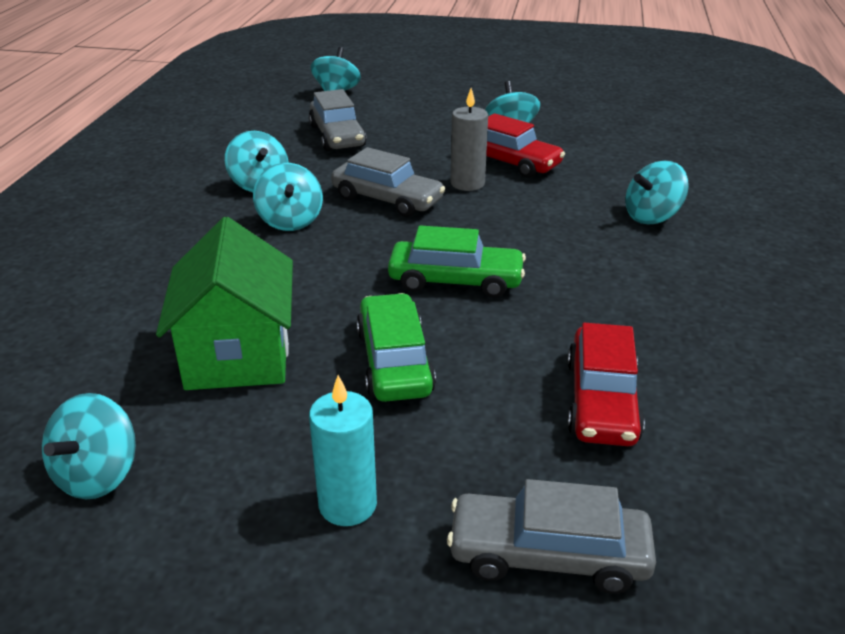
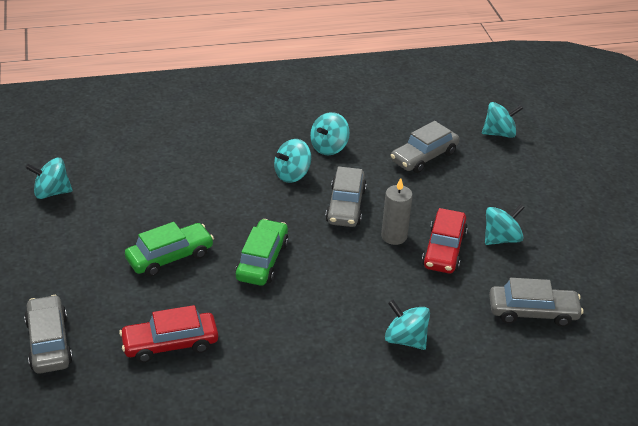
camera: 65 degrees right, 5 degrees up
green house [156,217,293,390] -> none
turquoise candle [309,375,377,526] -> none
green car [388,226,526,298] -> green car turned 150 degrees counterclockwise [235,219,289,286]
none -> grey car [489,278,583,327]

